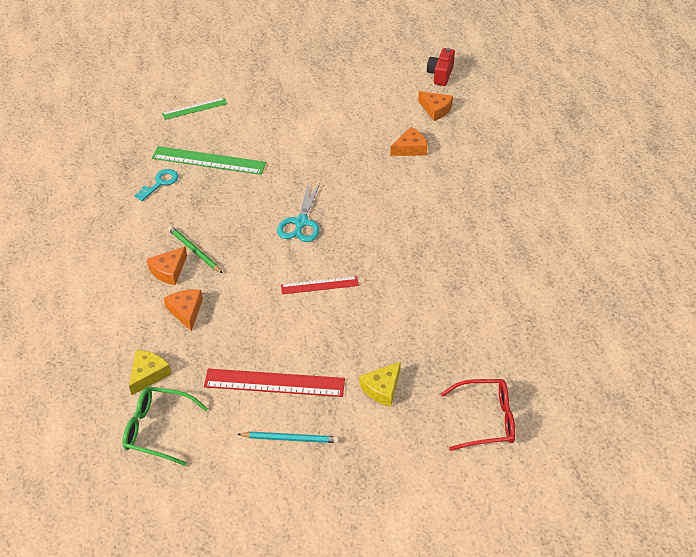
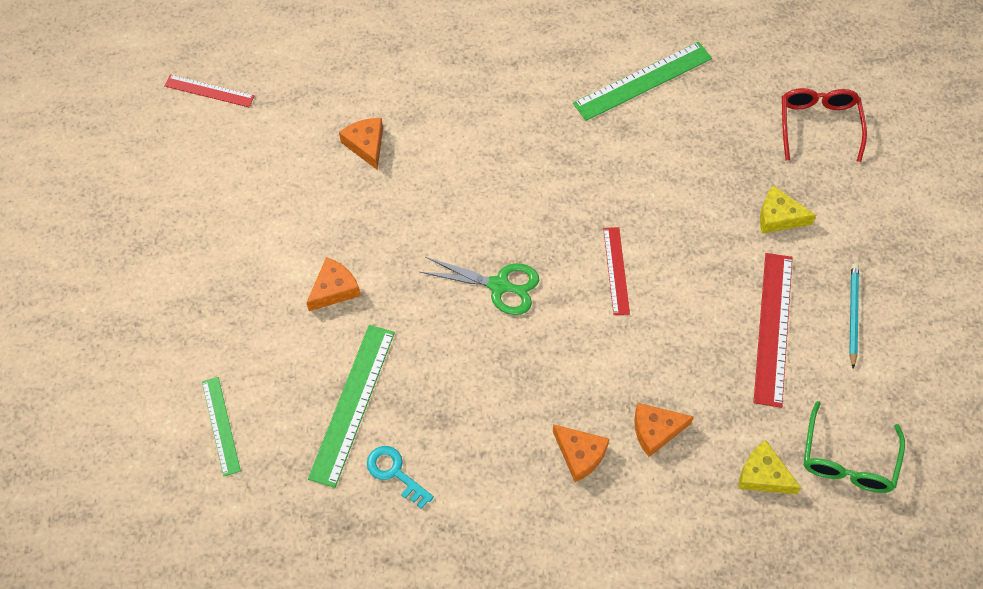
camera: 85 degrees left, 15 degrees up
green pencil [168,226,222,273] -> none
turquoise scissors [277,183,320,242] -> green scissors [420,257,539,315]
yellow cheese [360,362,401,407] -> yellow cheese turned 150 degrees clockwise [760,185,816,234]
orange cheese [418,91,453,121] -> orange cheese moved to [306,257,361,311]
red camera [427,48,455,86] -> red ruler [164,75,255,107]
none -> green ruler [573,42,712,121]

